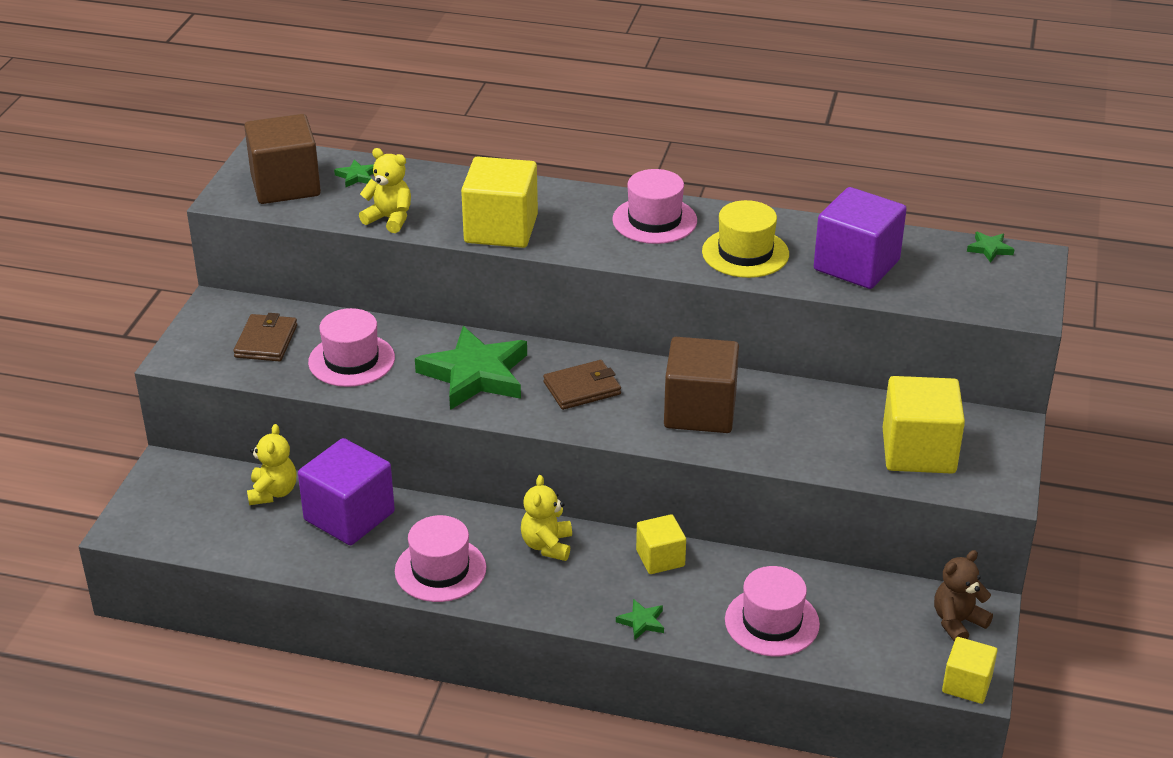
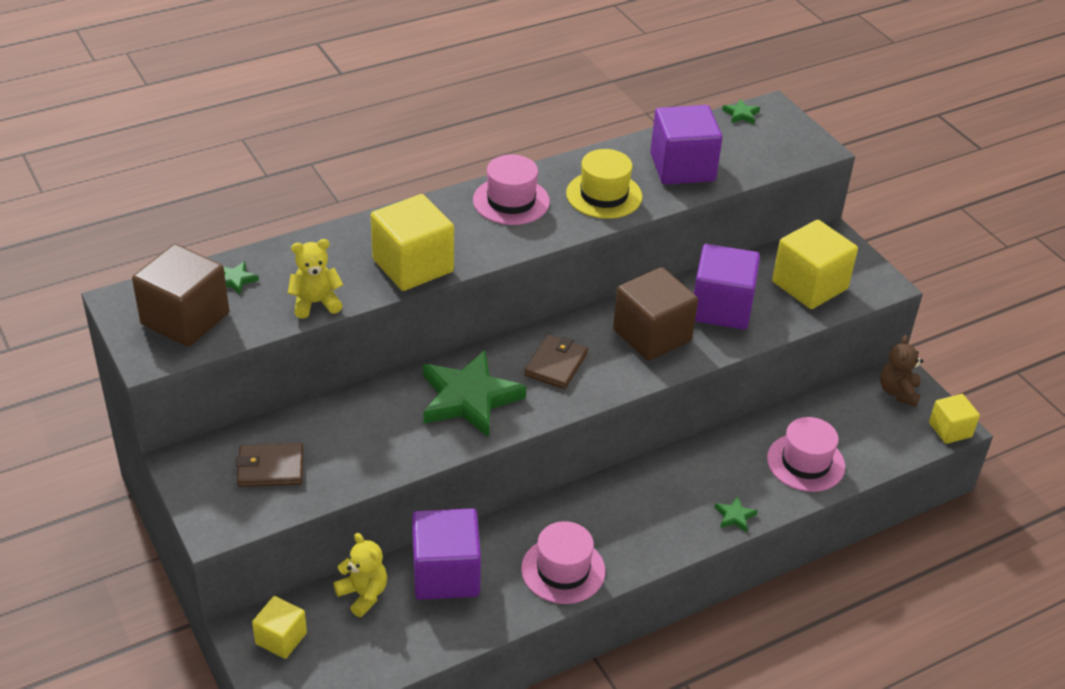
camera: 45 degrees left, 5 degrees up
brown wallet [233,313,297,361] -> brown wallet turned 60 degrees counterclockwise [236,443,304,487]
pink hat [308,308,395,387] -> none
yellow teddy bear [521,475,572,561] -> none
yellow cube [636,514,686,574] -> yellow cube moved to [252,596,307,659]
none -> purple cube [694,244,760,330]

